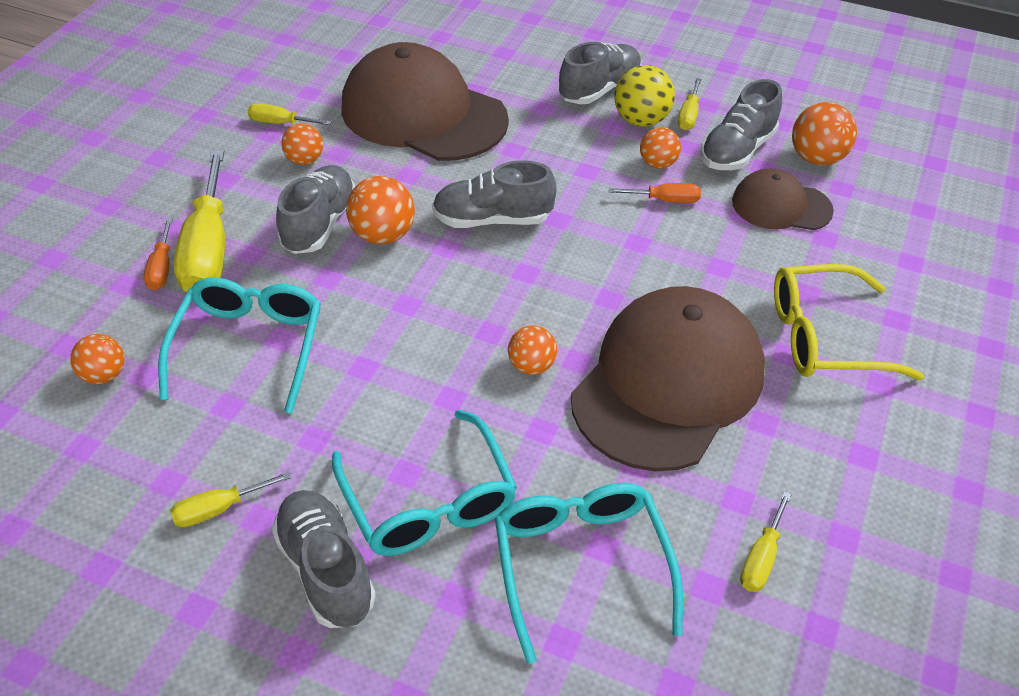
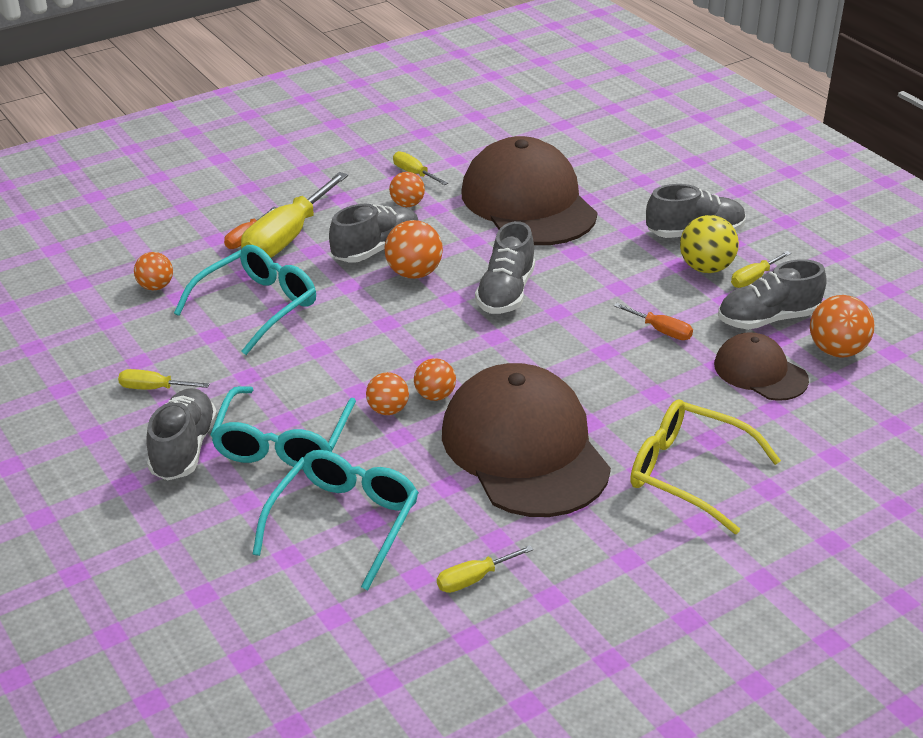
camera: 35 degrees right, 10 degrees down
grey shoe [432,160,557,228] -> grey shoe turned 105 degrees counterclockwise [475,221,535,314]
brown cap [571,286,765,471] -> brown cap turned 90 degrees counterclockwise [442,363,611,517]
orange ball [640,127,681,169] -> orange ball moved to [366,372,409,415]

